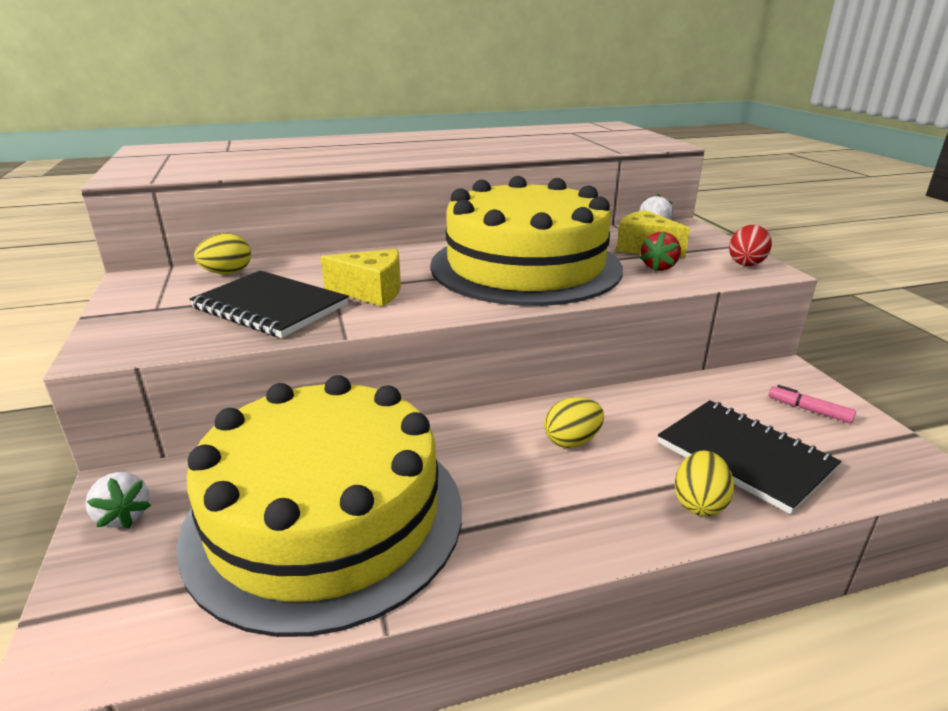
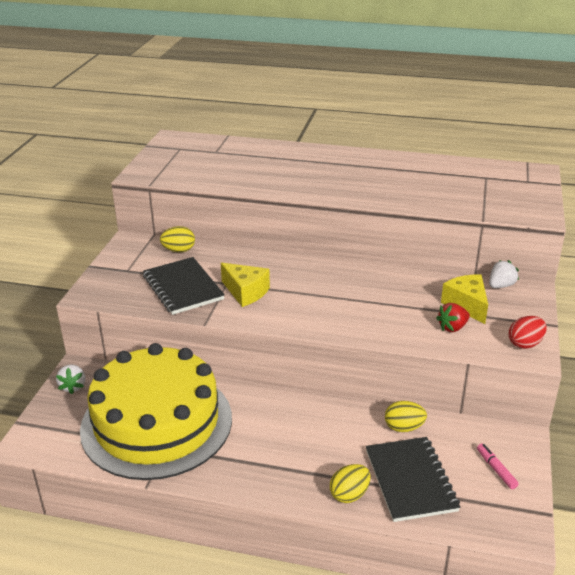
camera: 30 degrees right, 5 degrees up
yellow cake [430,176,623,306] -> none
yellow egg [544,397,604,448] -> yellow egg moved to [385,401,427,432]

